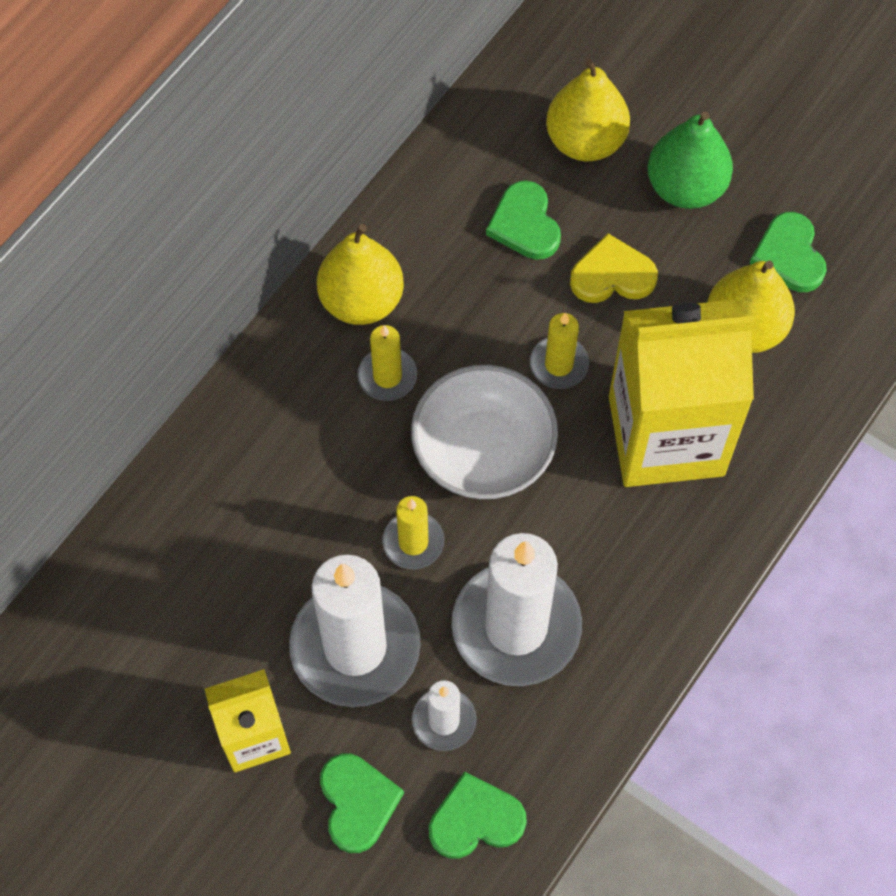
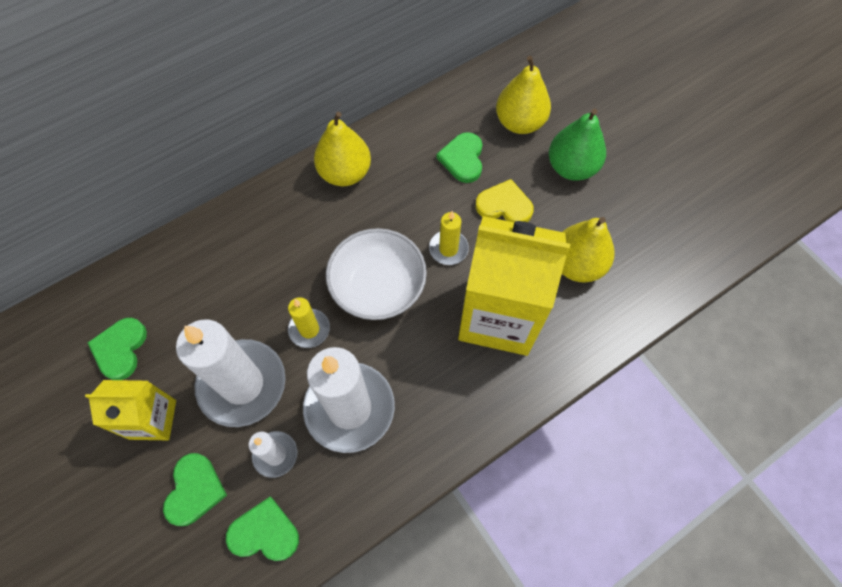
camera: 20 degrees right, 0 degrees up
yellow candle [357,325,417,401] -> none
green heart [749,212,827,292] -> green heart moved to [88,318,147,380]

